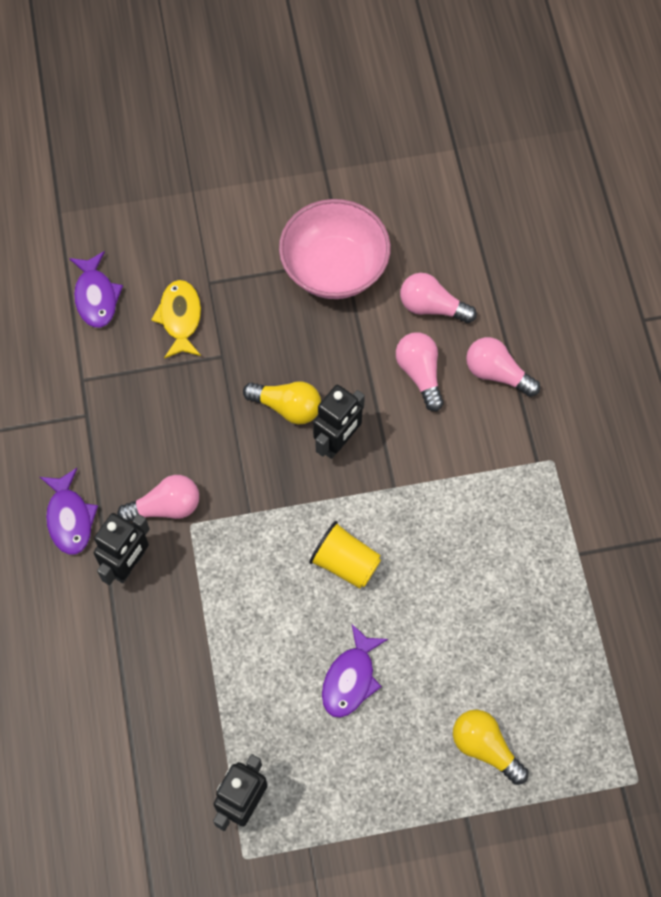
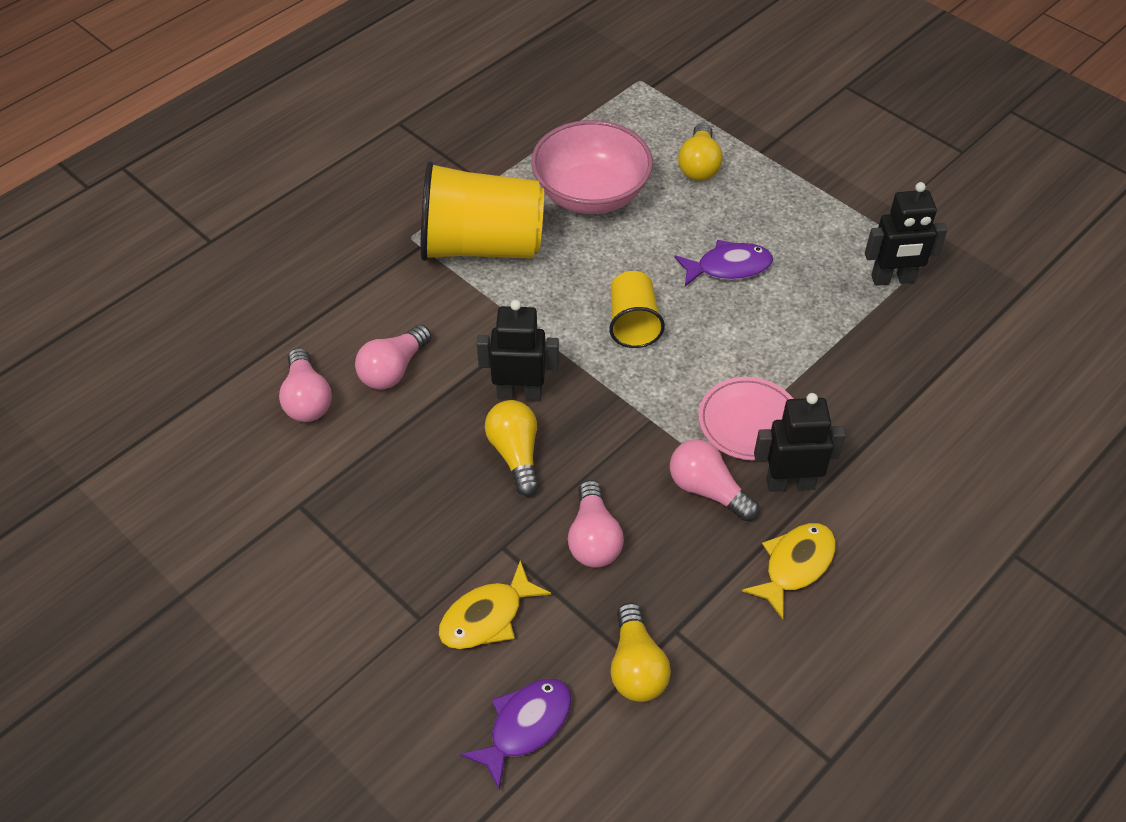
camera: 125 degrees left, 15 degrees down
purple fish [40,468,98,555] -> yellow fish [742,523,836,619]
pink bowl [279,199,391,299] -> pink bowl moved to [531,120,653,214]
pink light bulb [466,337,540,397] -> pink light bulb moved to [568,480,624,567]
none -> yellow cup [420,161,544,261]
none -> yellow light bulb [610,602,671,702]
none -> pink plate [698,377,793,460]

